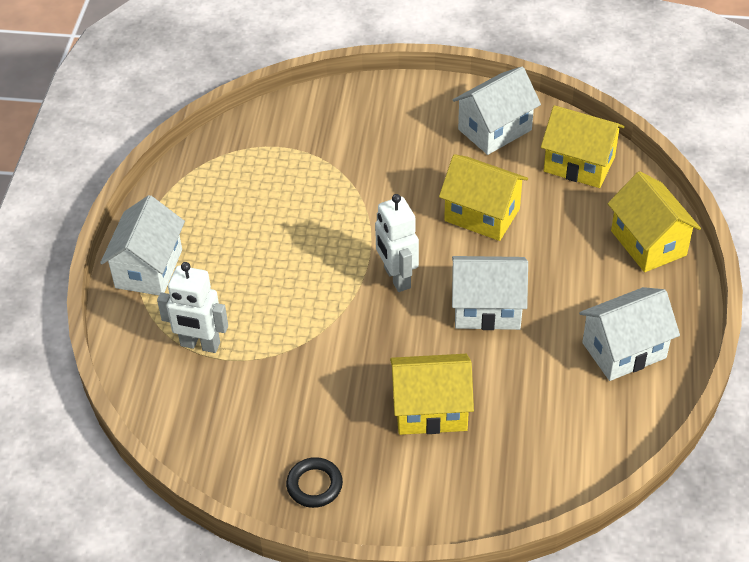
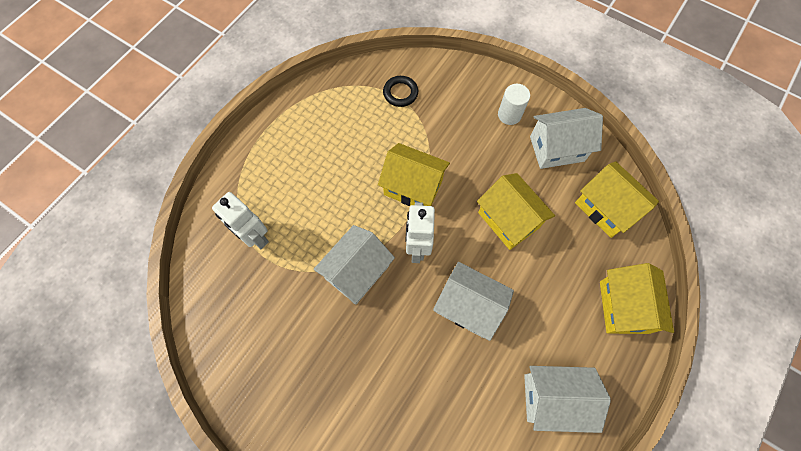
camera: 25 degrees right, 20 degrees up
white house [100,195,185,295] -> white house moved to [314,225,395,304]
black ring [286,457,343,508] -> black ring moved to [383,76,418,107]
yellow house [390,354,474,435] -> yellow house moved to [378,143,450,206]
none -> white cylinder [498,84,530,125]

